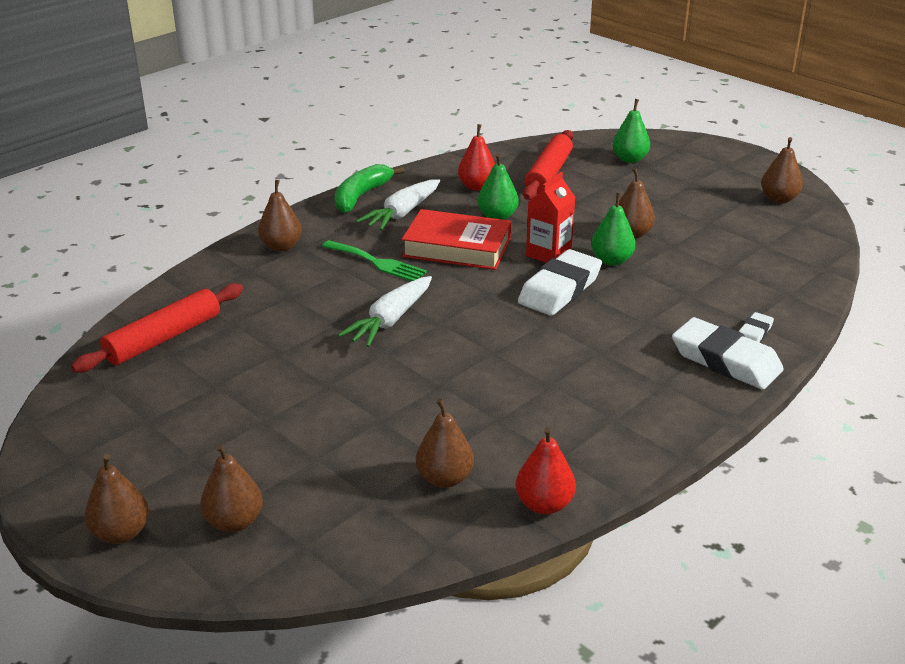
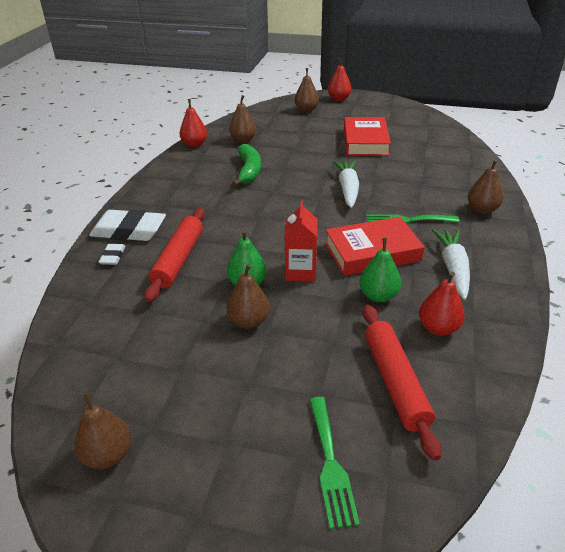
camera: 150 degrees right, 5 degrees up
red rolling pin [71,283,243,373] -> red rolling pin moved to [144,208,205,302]
brown pear [85,454,149,544] -> red pear [328,58,352,101]
green banana [334,164,405,213] -> green banana moved to [232,144,261,186]
white eraser [518,249,602,315] -> none
green pear [612,99,650,163] -> green fork [310,397,360,529]
none -> red book [344,117,391,156]

